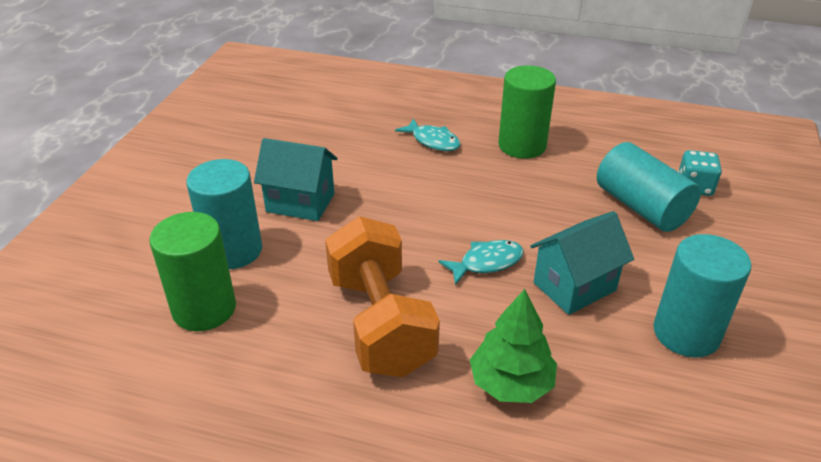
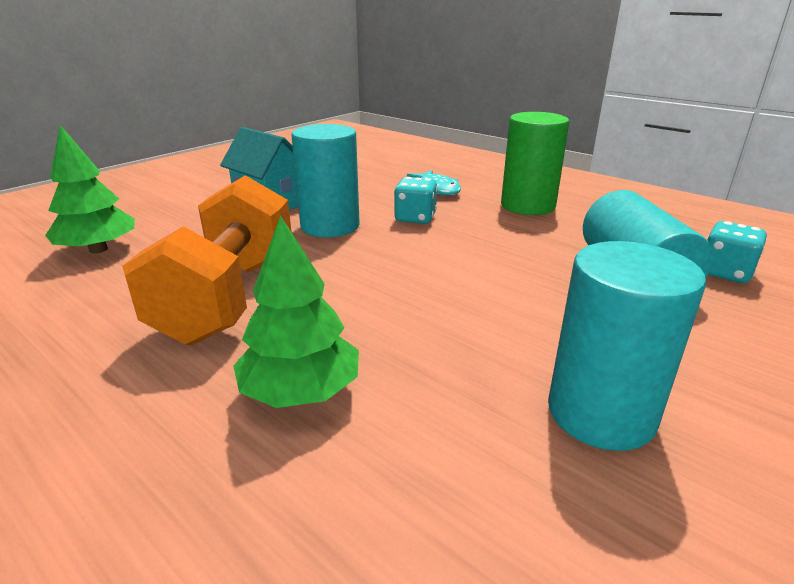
camera: 25 degrees right, 10 degrees down
green cylinder [149,212,236,331] -> green tree [45,125,135,254]
turquoise cylinder [186,159,262,269] -> turquoise cylinder moved to [291,124,360,237]
turquoise fish [438,240,524,285] -> none
turquoise house [530,211,634,315] -> none
none -> turquoise dice [394,177,438,224]

